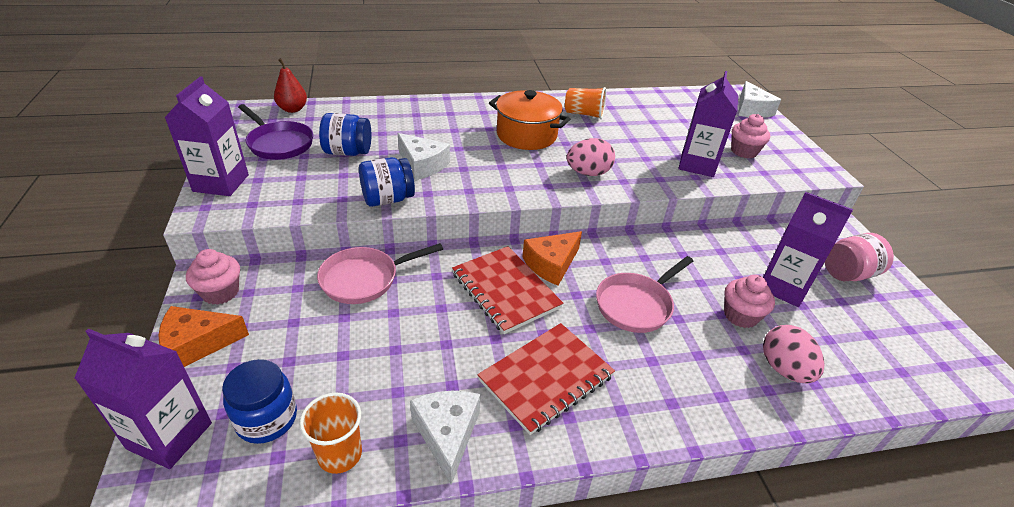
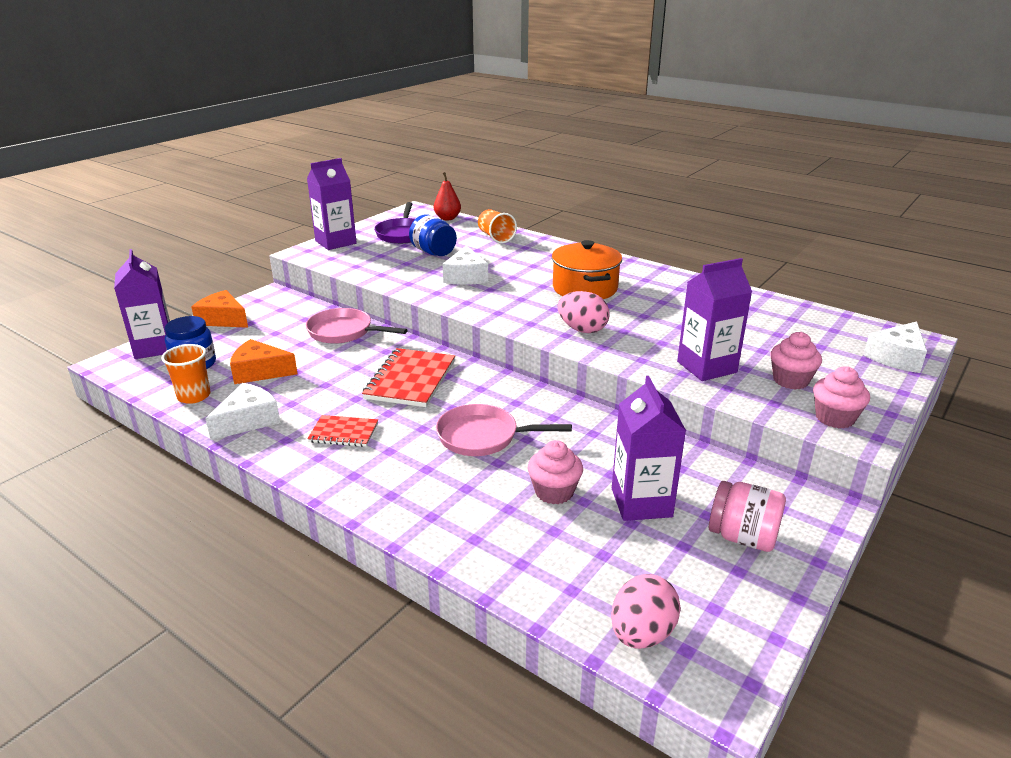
camera: 50 degrees right, 10 degrees down
pink cupcake [186,249,240,305] -> pink cupcake moved to [813,367,870,429]
blue jar [359,157,415,207] -> none
red notebook [478,323,615,435] -> red notebook [307,415,378,447], size x0.58
orange cheese [522,231,582,285] -> orange cheese moved to [230,339,298,384]
orange cup [565,87,606,119] -> orange cup moved to [478,209,517,244]
pink egg [763,325,825,383] -> pink egg moved to [611,574,681,649]

